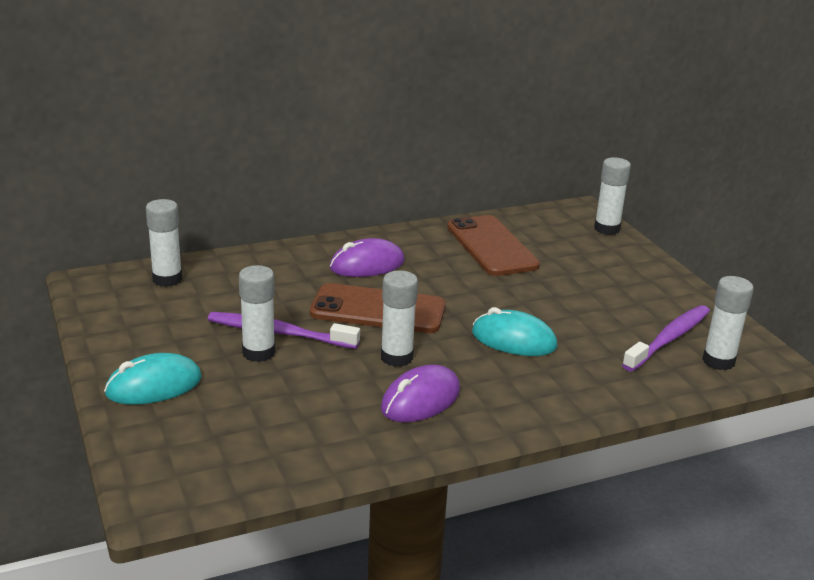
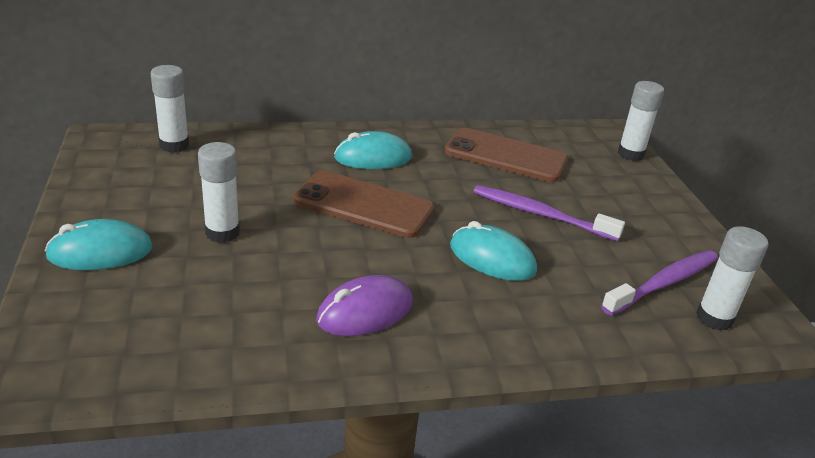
camera: 10 degrees right, 5 degrees up
purple toothbrush [208,312,360,349] -> purple toothbrush moved to [473,185,625,241]
purple mouse [330,238,405,277] -> turquoise mouse [334,131,412,169]
white glue stick [381,270,418,367] -> none
brown phone [447,215,540,276] -> brown phone turned 60 degrees counterclockwise [445,128,568,182]

